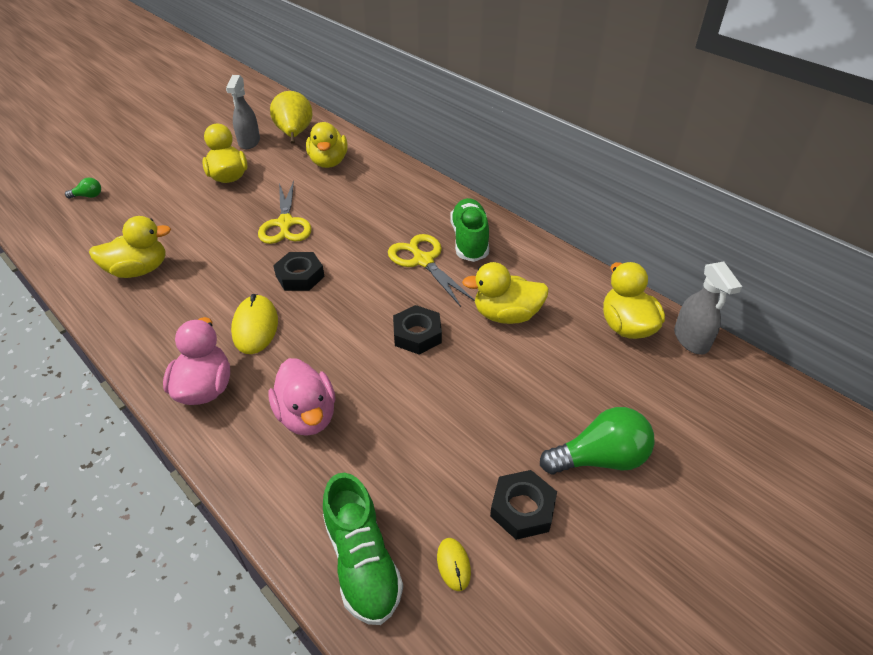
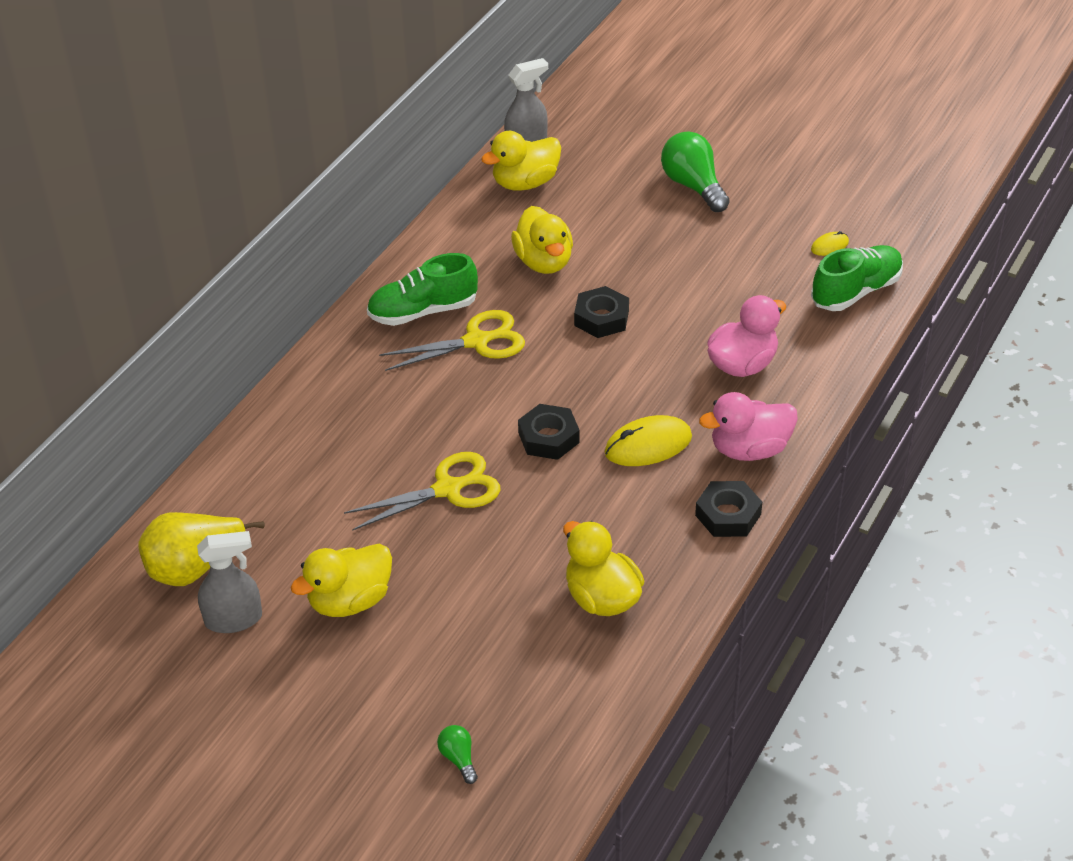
camera: 105 degrees left, 0 degrees up
yellow duck [306,122,348,168] -> none
yellow scissors [388,234,475,307] -> yellow scissors turned 150 degrees counterclockwise [379,310,525,371]
black nut [490,470,557,540] -> black nut moved to [695,481,762,537]

